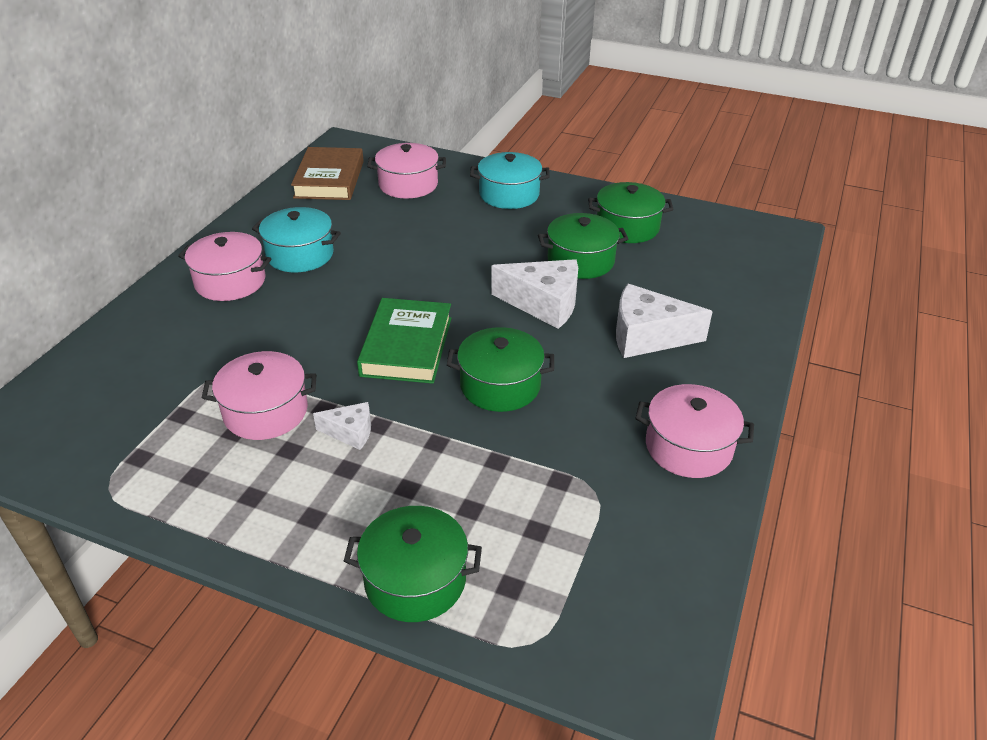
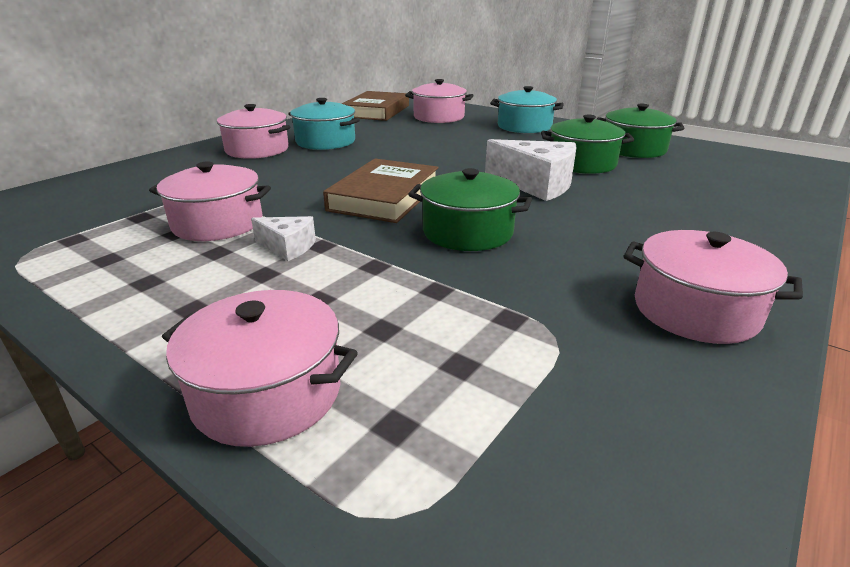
camera: 15 degrees right, 10 degrees down
green pot [344,506,482,622] -> pink pot [162,290,358,447]
green book [357,298,452,384] -> brown book [323,159,439,223]
white cheese [616,284,713,358] -> none

